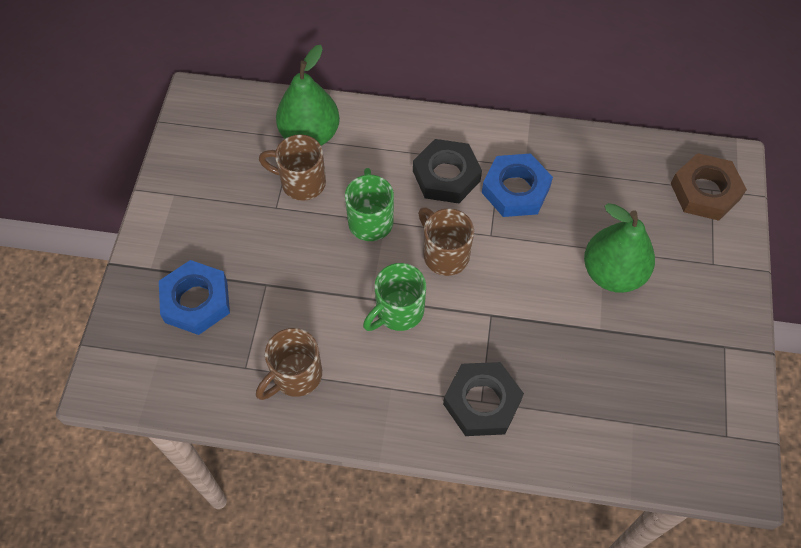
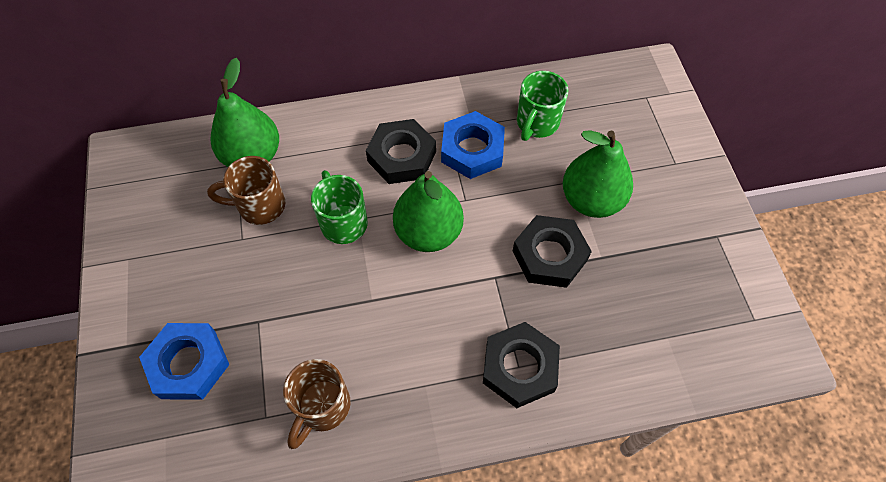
camera: 20 degrees left, 0 degrees up
green mug [363,263,426,331] -> green mug moved to [517,71,568,141]
brown mug [418,207,474,276] -> green pear [393,171,464,252]
brown nut [671,153,747,221] -> none
none -> black nut [513,215,592,288]

